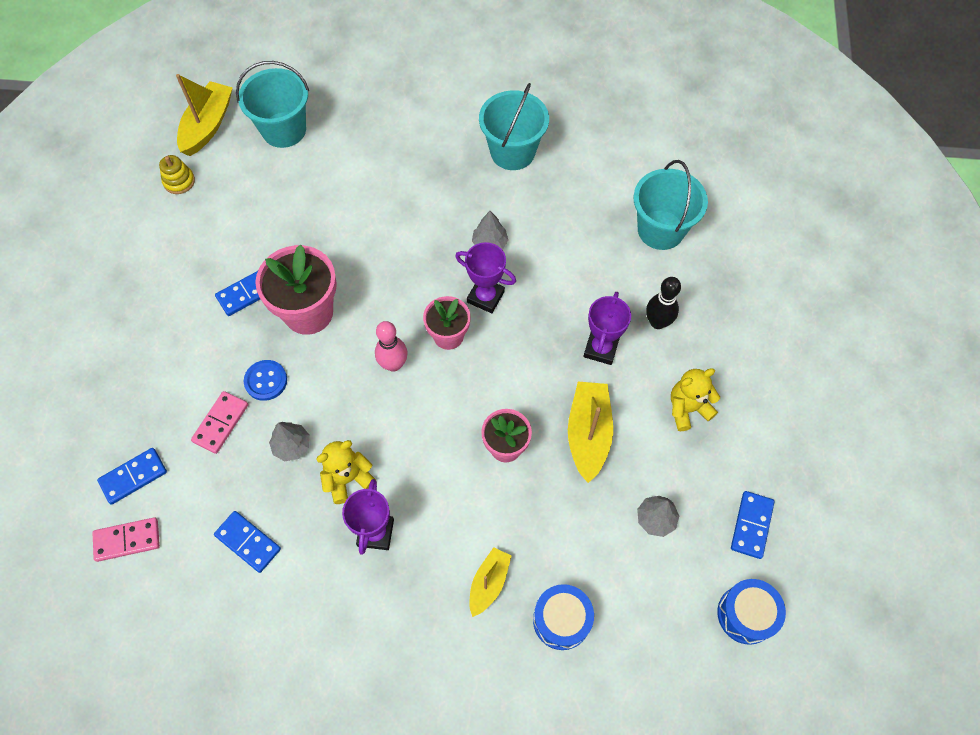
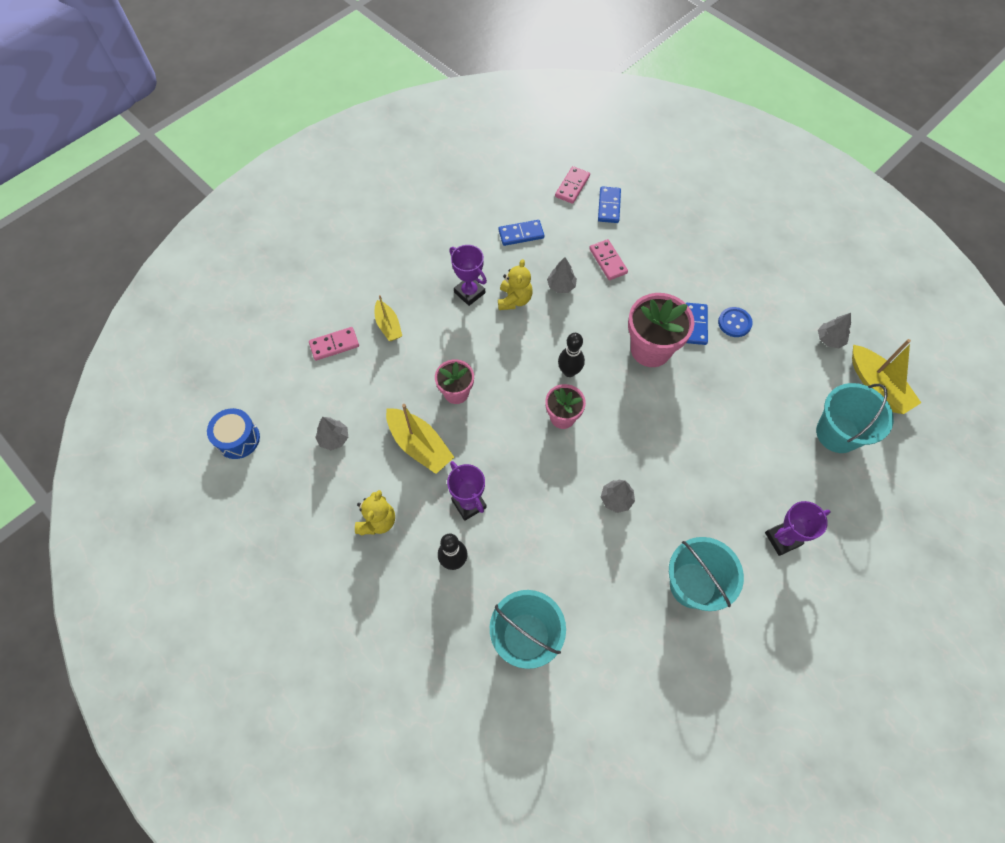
camera: 130 degrees right, 0 degrees up
yellow stacking toy [159,155,195,194] -> grey tree [818,313,851,348]
blue button [244,360,287,401] -> blue button moved to [718,307,753,337]
pink bowling pin [375,321,408,372] -> black bowling pin [558,333,585,377]
purple trophy [455,242,516,313] -> purple trophy moved to [765,501,831,556]
blue drum [533,584,594,650] -> pink domino [309,327,359,361]
blue domino [731,491,774,559] -> none

